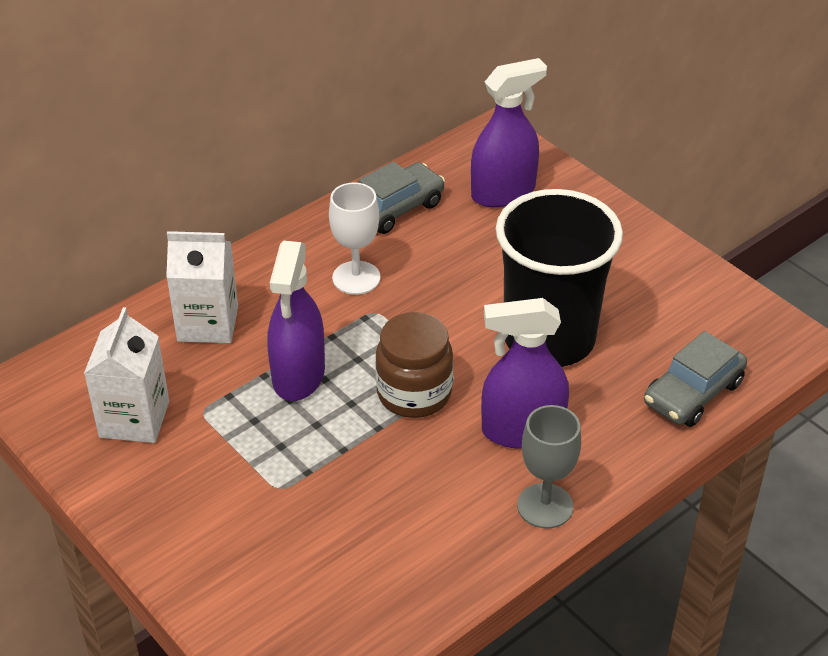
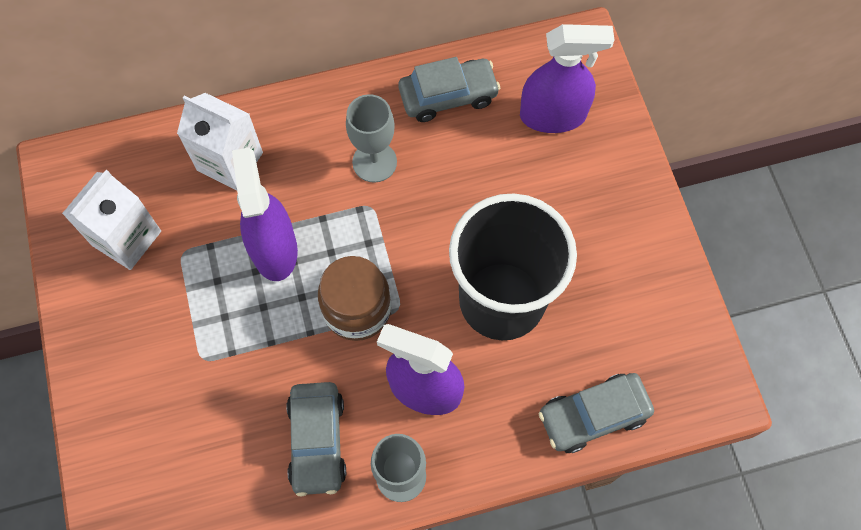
camera: 25 degrees right, 25 degrees up
purple spray bottle [268,241,325,401] -> purple spray bottle turned 135 degrees clockwise [232,147,298,281]
white goblet [329,182,381,295] -> grey goblet [346,94,397,183]
none -> grey car [286,382,346,497]

